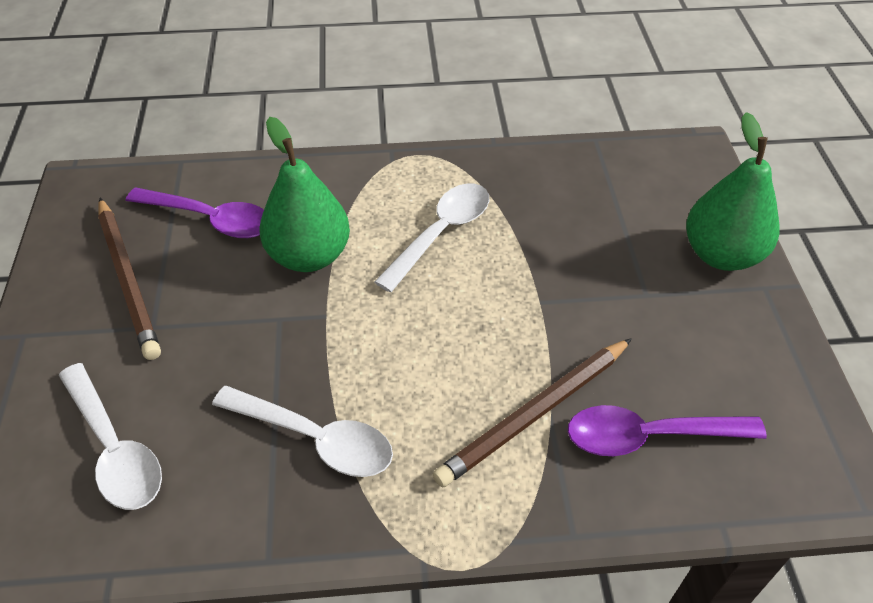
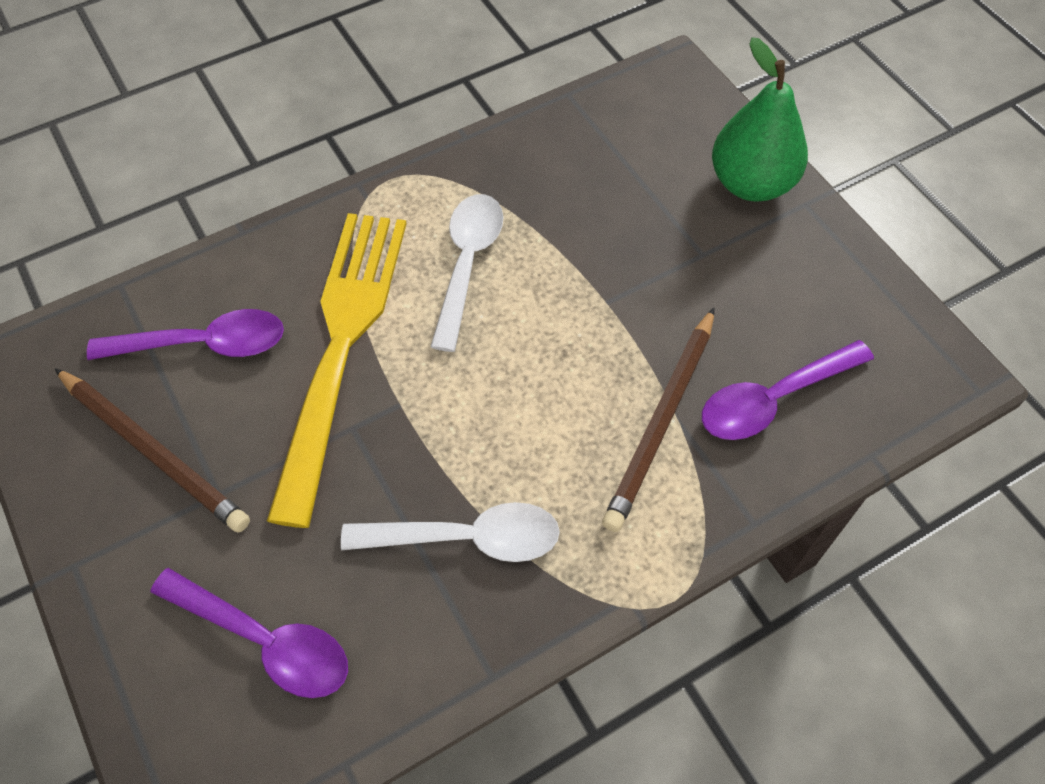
camera: 25 degrees left, 10 degrees up
white spoon [58,363,162,510] -> purple spoon [150,568,348,698]
green pear [260,117,350,272] -> yellow fork [267,213,406,528]

